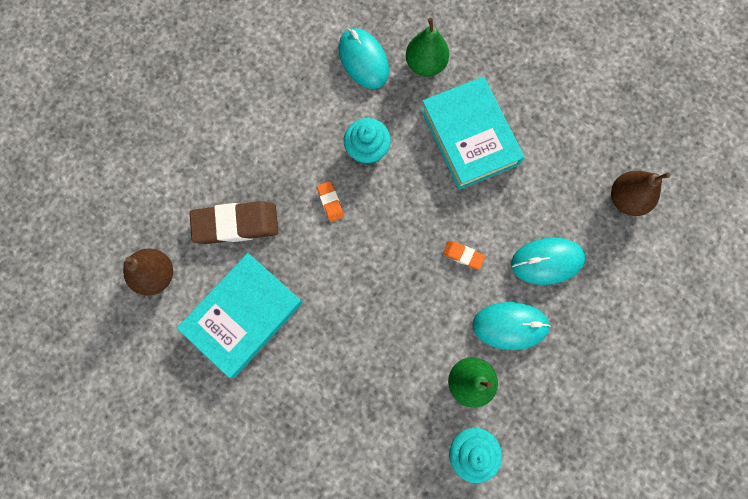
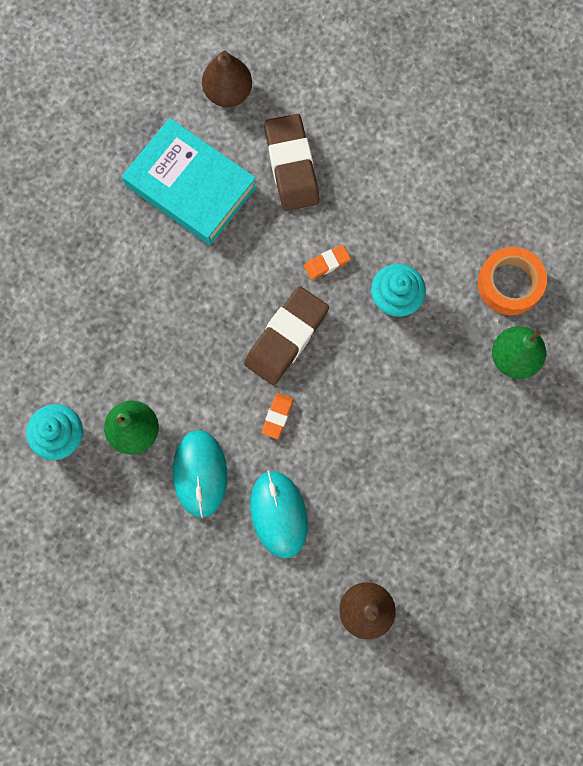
camera: 85 degrees right, 0 degrees up
turquoise mouse [339,28,389,89] -> orange tape [478,247,547,315]
turquoise book [421,76,525,190] -> none
none -> brown eraser [244,286,329,385]

